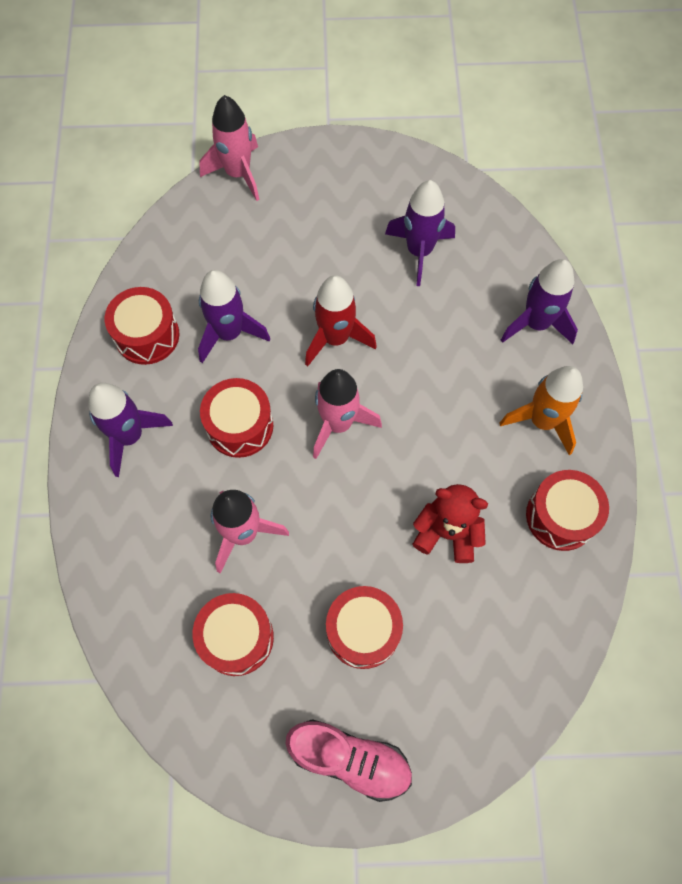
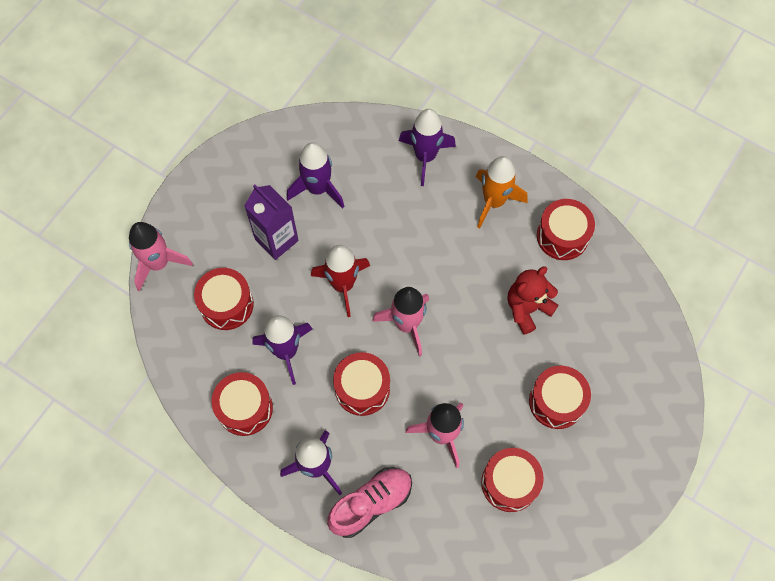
camera: 55 degrees left, 0 degrees up
pink shoe [285,719,412,802] -> pink shoe moved to [327,467,412,538]
none -> red drum [194,268,254,330]
none -> purple carton [244,185,299,260]

